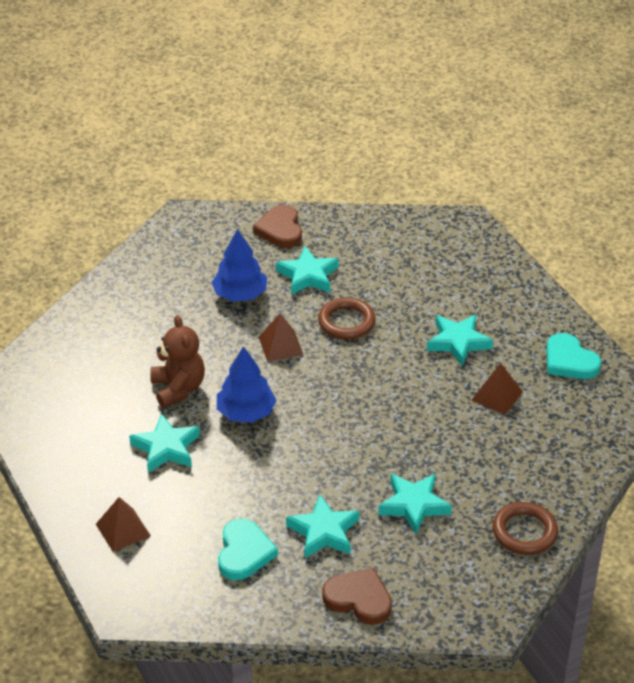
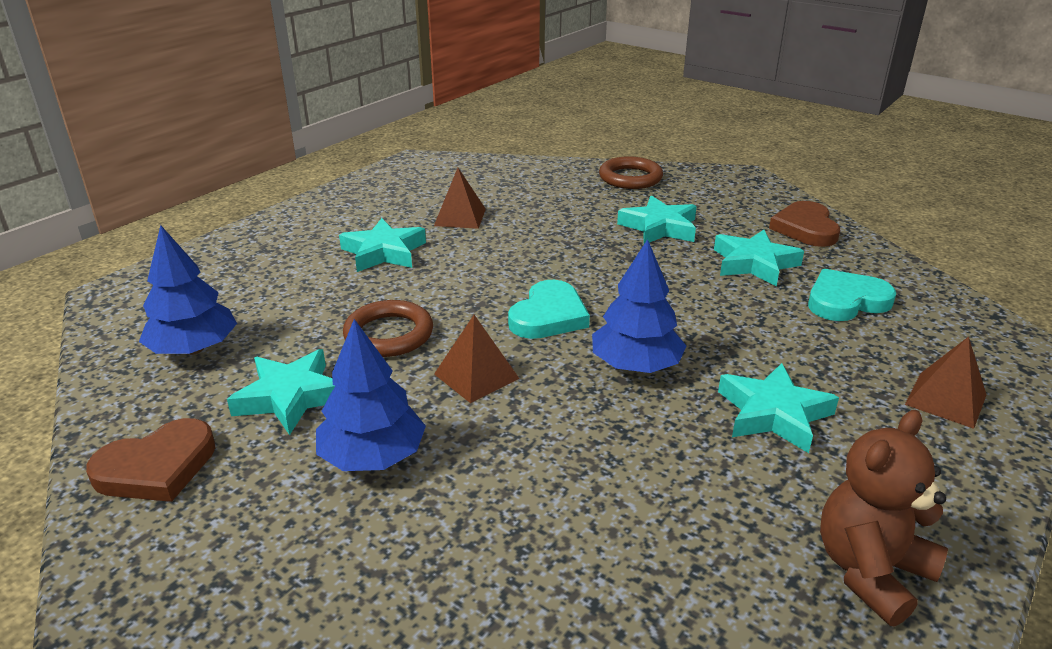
camera: 115 degrees left, 10 degrees down
brown teddy bear [150,315,205,408] -> brown teddy bear moved to [820,410,948,627]
turquoise heart [546,333,601,379] -> turquoise heart moved to [508,280,590,339]
none -> blue tree [139,225,237,355]

